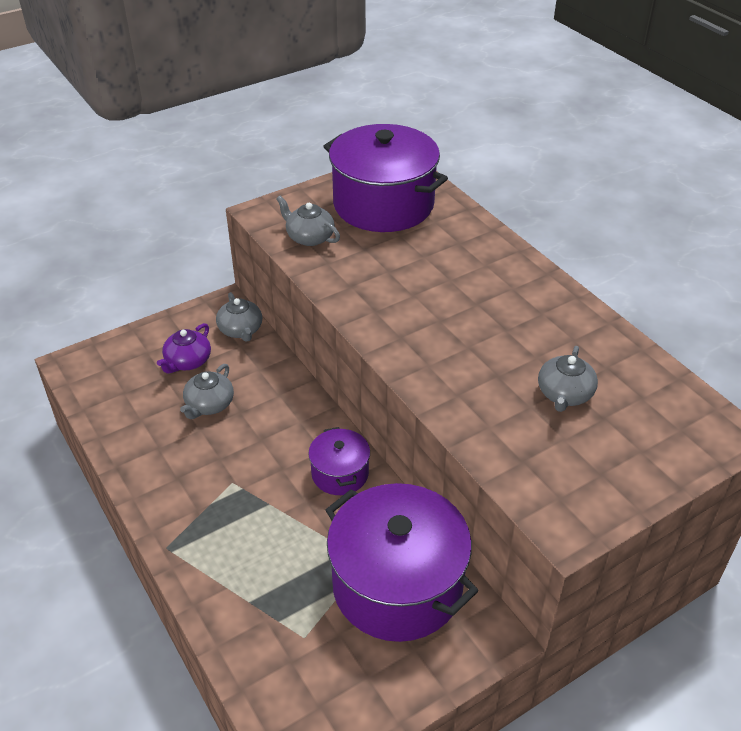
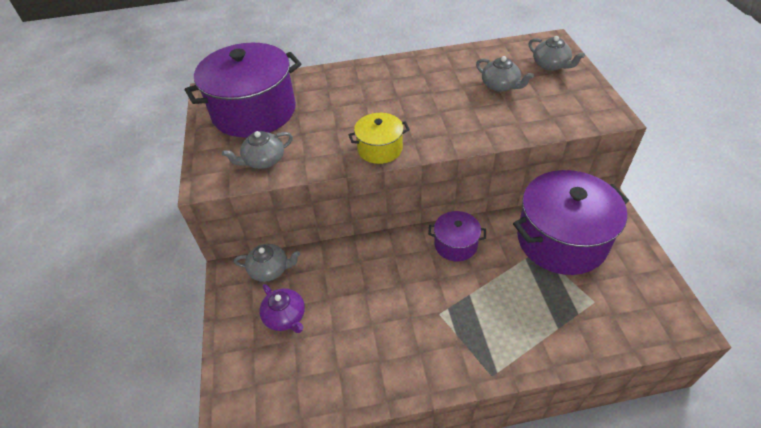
camera: 65 degrees left, 5 degrees up
grey teapot [180,364,234,419] -> grey teapot moved to [528,36,585,71]
none -> yellow pot [348,113,410,164]

